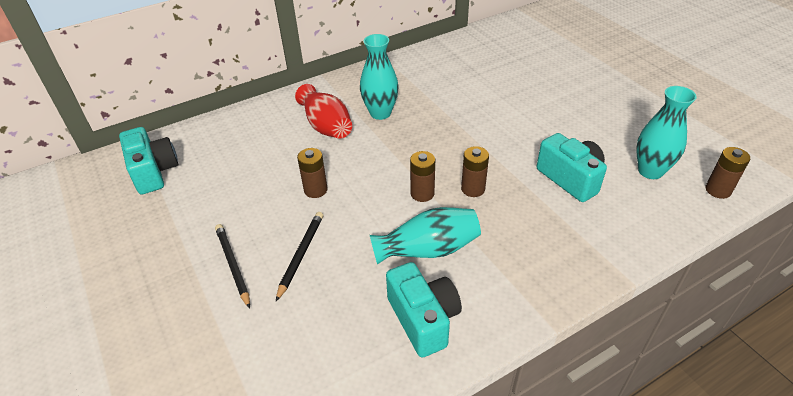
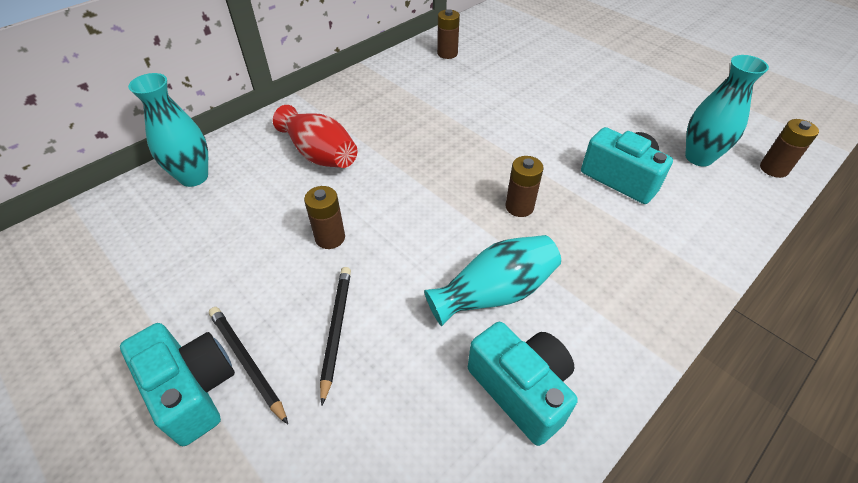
camera: 15 degrees left, 5 degrees up
turquoise camera [119,127,178,195] -> turquoise camera moved to [120,323,235,446]
turquoise vase [360,34,399,120] -> turquoise vase moved to [128,73,208,187]
brown battery [410,151,435,202] -> brown battery moved to [437,9,460,59]

